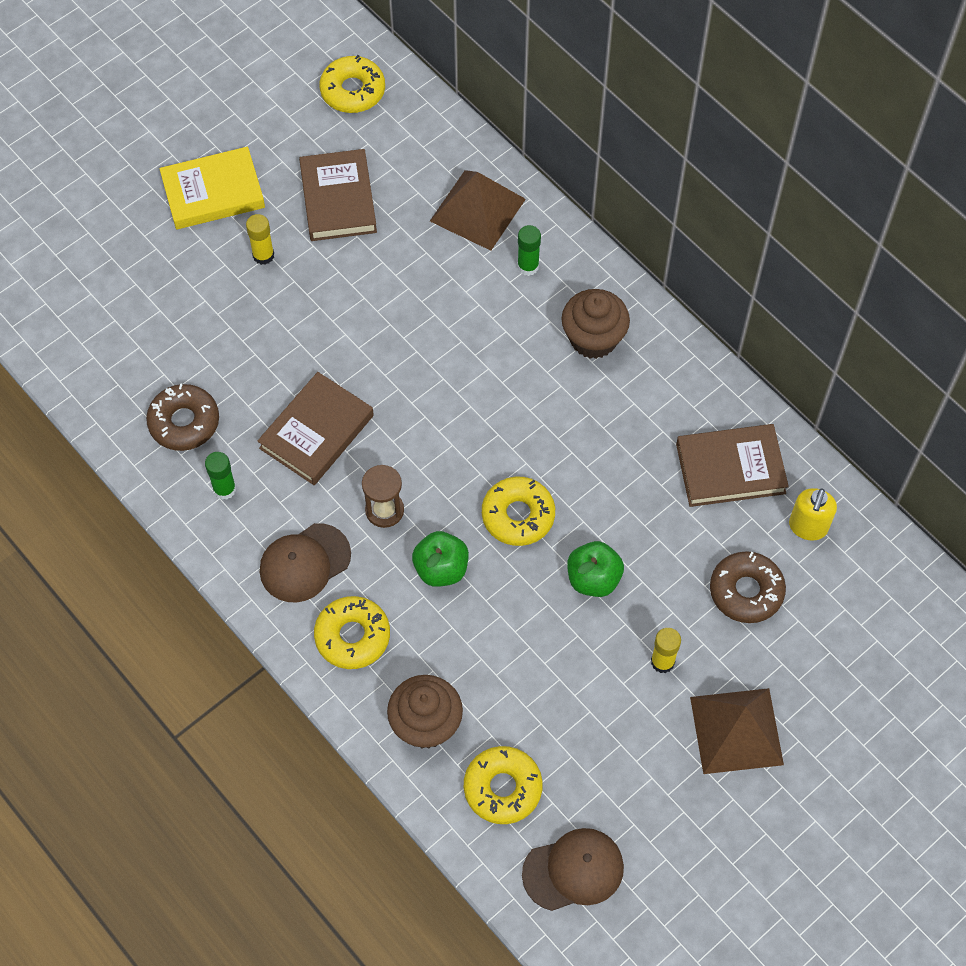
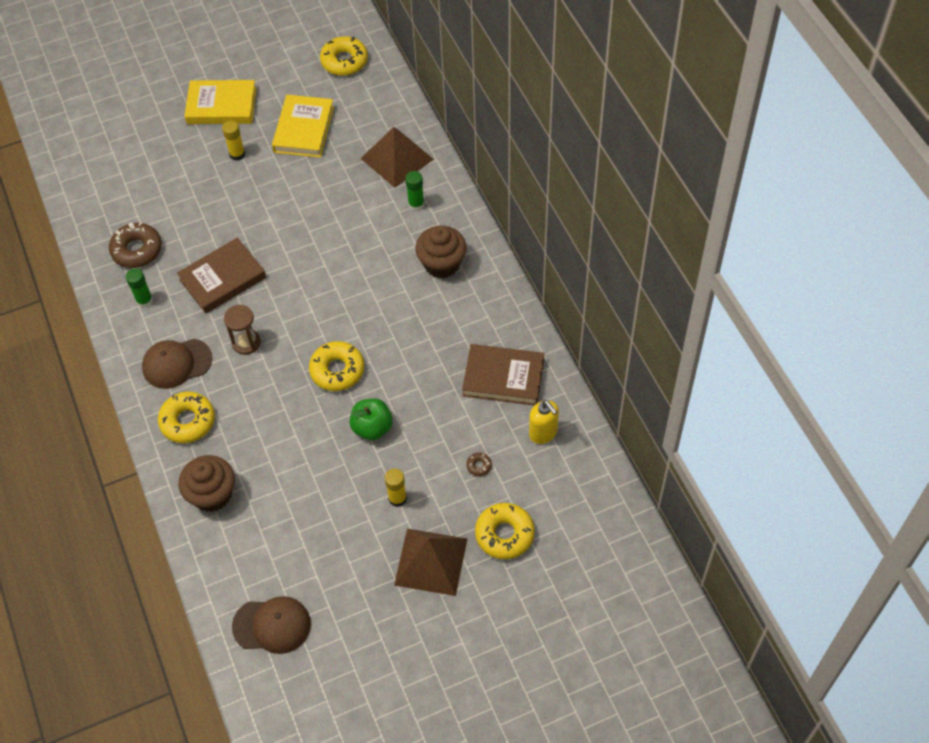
camera: 20 degrees right, 5 degrees down
brown book [299,149,377,241] -> yellow book [272,95,334,158]
green apple [412,531,469,587] -> none
yellow donut [464,746,543,824] -> yellow donut moved to [475,503,535,559]
brown donut [710,551,786,623] -> brown donut [466,453,492,476], size x0.44
yellow soap dispenser [789,488,837,541] -> yellow soap dispenser turned 75 degrees counterclockwise [529,400,559,444]

